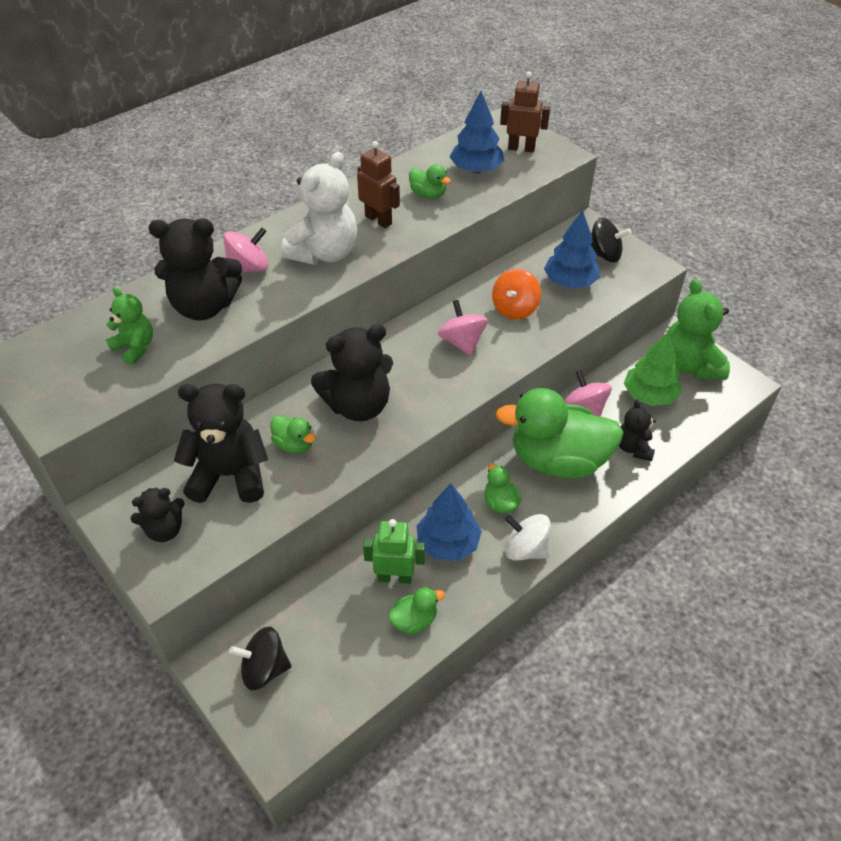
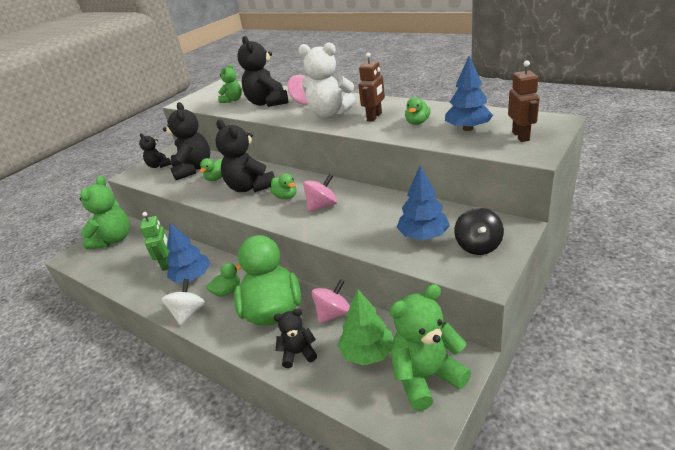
camera: 80 degrees right, 15 degrees down
black spinning top [229,627,291,690] -> green teddy bear [80,176,130,249]
green duck [388,587,445,635] -> green duck moved to [270,173,296,199]
orange spinning top [492,269,541,320] -> none

